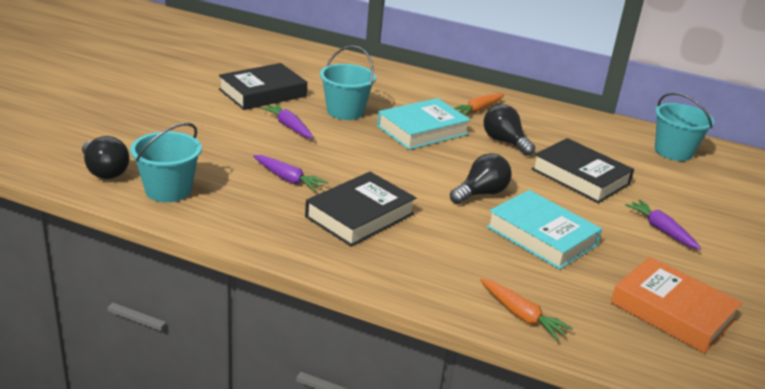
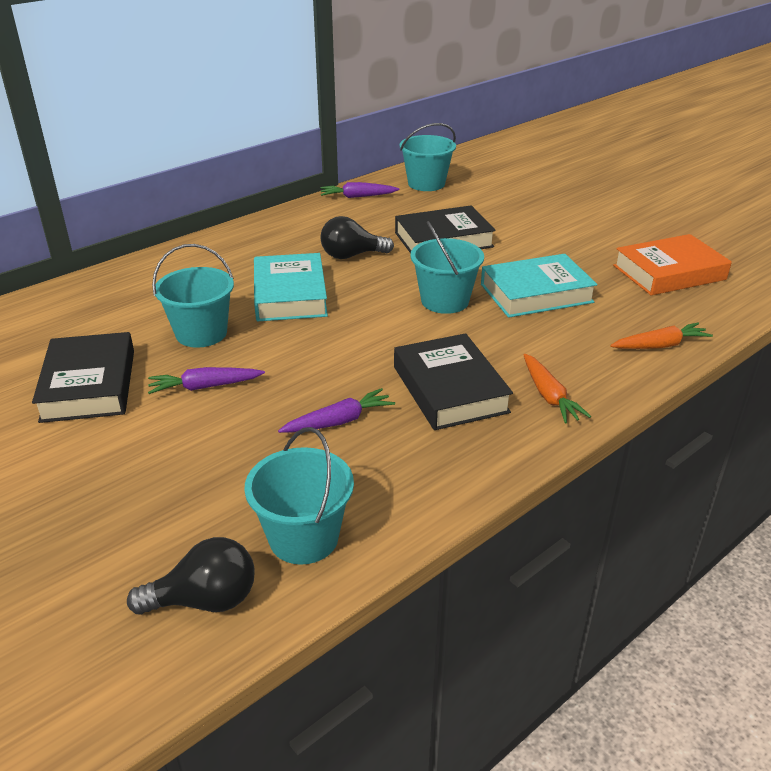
camera: 60 degrees left, 5 degrees up
black light bulb [450,153,512,204] -> turquoise bucket [410,221,484,314]
orange carrot [454,93,504,116] -> orange carrot moved to [523,354,591,423]
purple carrot [625,200,702,250] -> purple carrot moved to [320,182,399,198]

